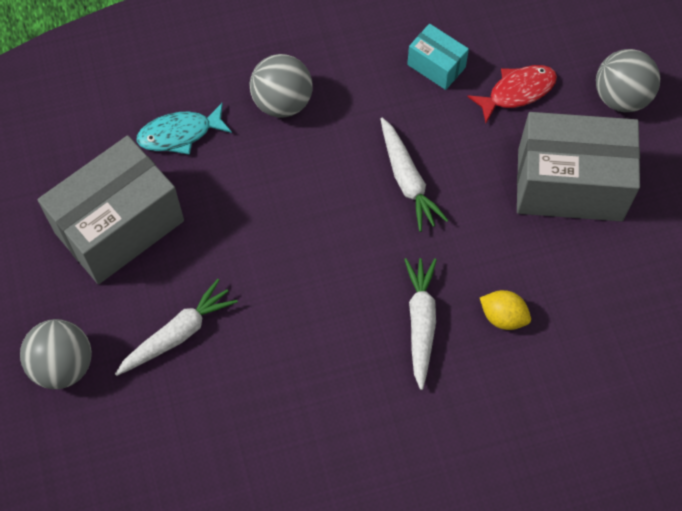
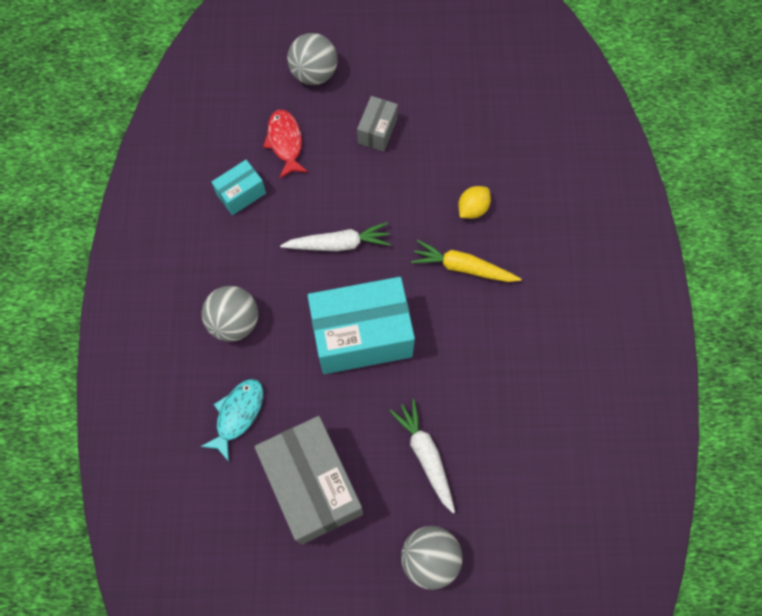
camera: 75 degrees left, 5 degrees up
turquoise fish [137,103,232,155] -> turquoise fish turned 150 degrees counterclockwise [200,379,263,462]
white carrot [404,258,437,390] -> yellow carrot [411,240,521,282]
grey box [517,112,640,222] -> grey box [357,96,398,152], size x0.48
none -> turquoise box [307,277,415,374]

